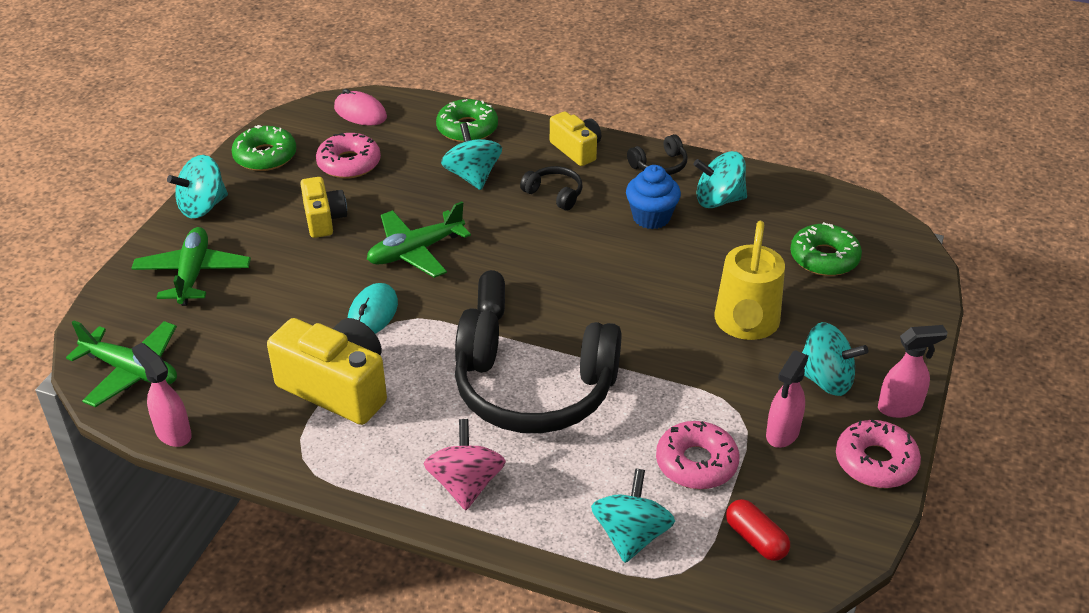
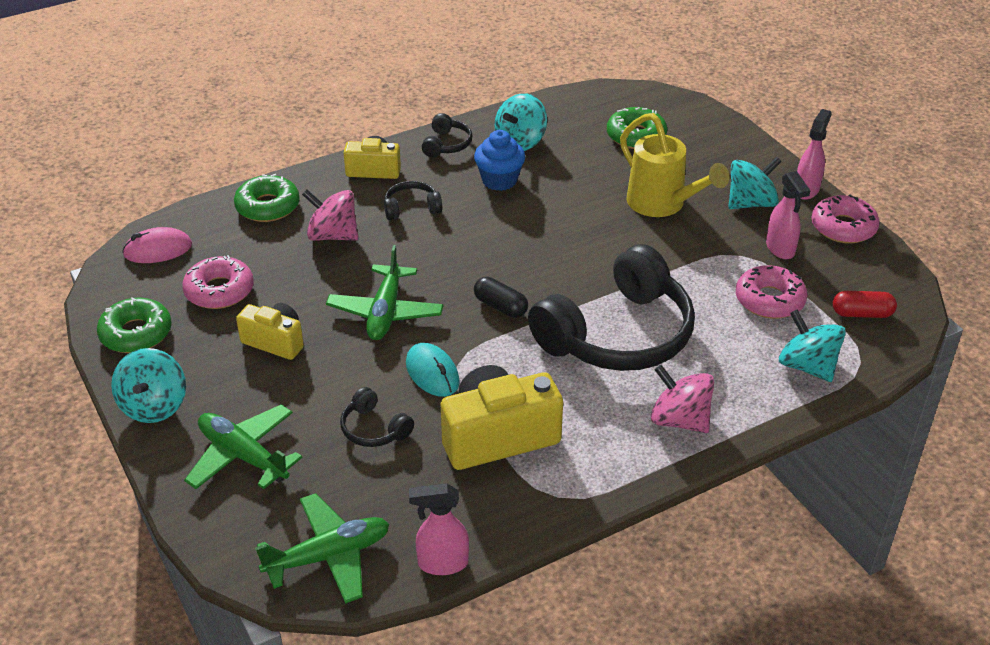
camera: 50 degrees left, 0 degrees up
turquoise spinning top [441,123,502,190] -> pink spinning top [302,189,358,241]
none -> black headphones [340,387,414,447]

